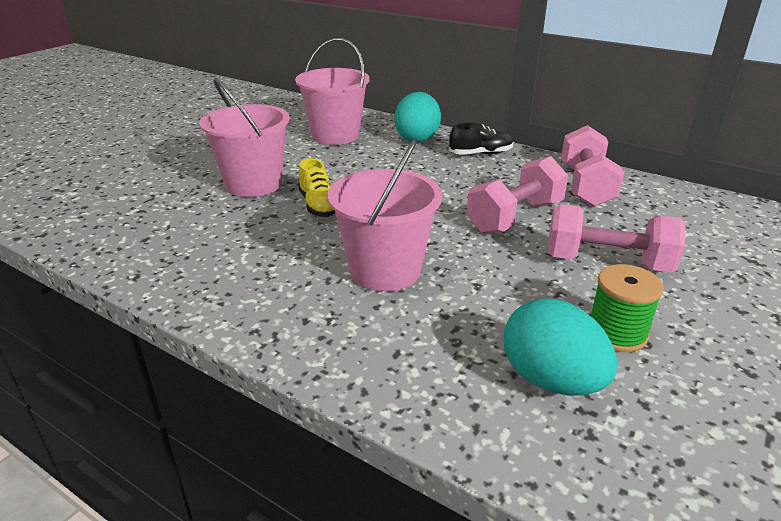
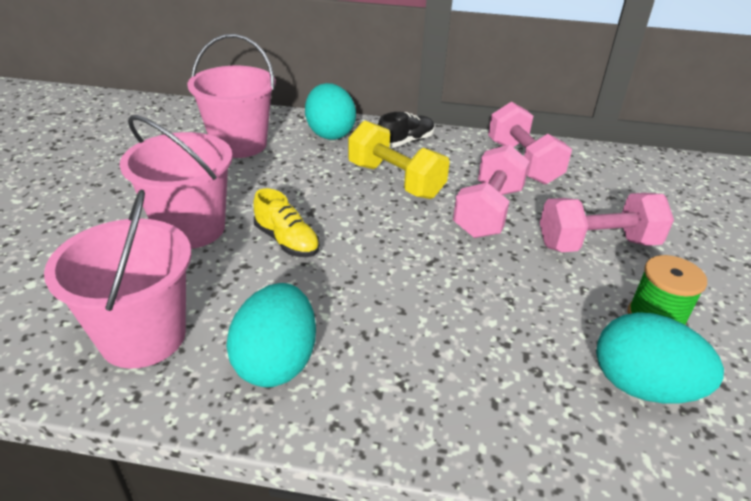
camera: 25 degrees left, 5 degrees up
pink bucket [328,139,443,292] -> pink bucket moved to [44,190,192,369]
none -> turquoise egg [226,283,316,388]
none -> yellow dumbbell [348,120,450,199]

